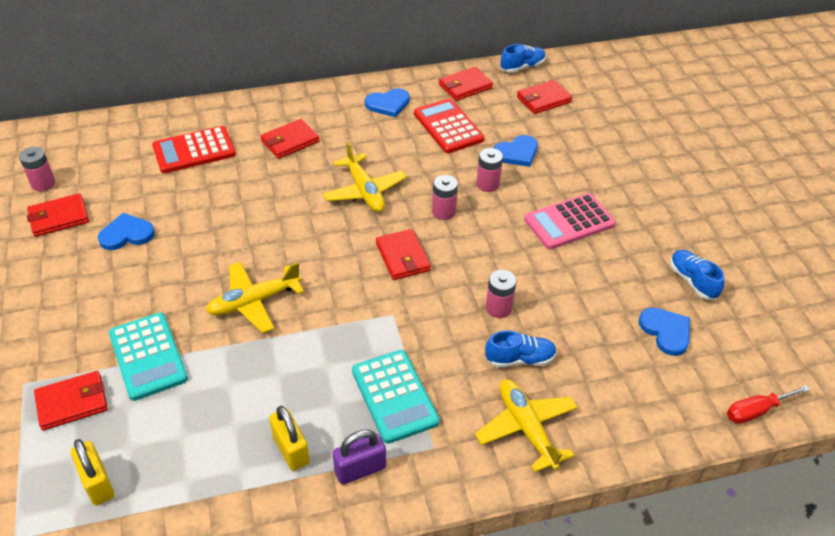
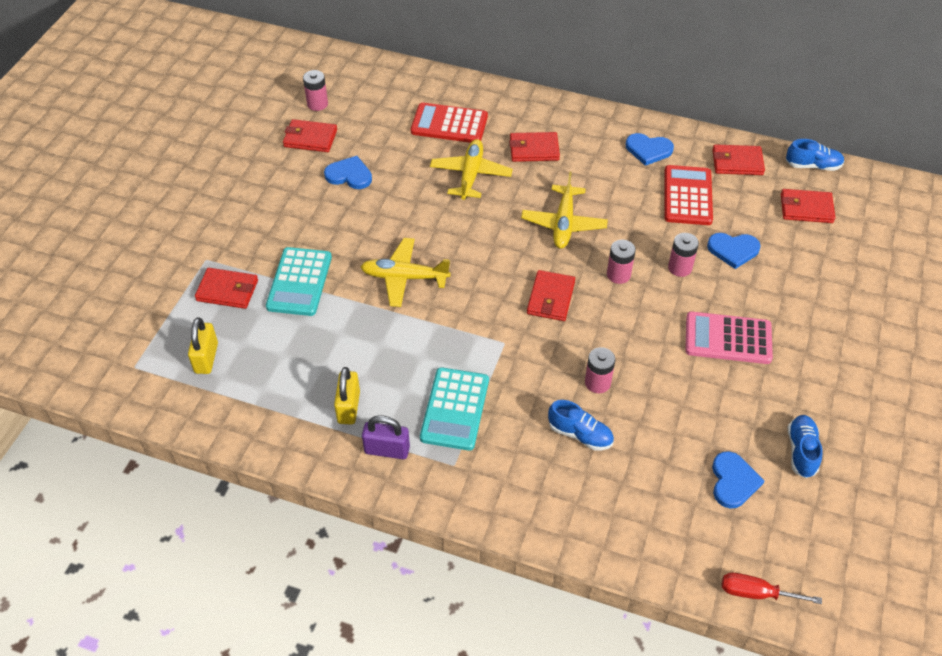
camera: 35 degrees right, 5 degrees up
yellow plane [475,379,578,472] -> yellow plane moved to [430,139,513,200]

